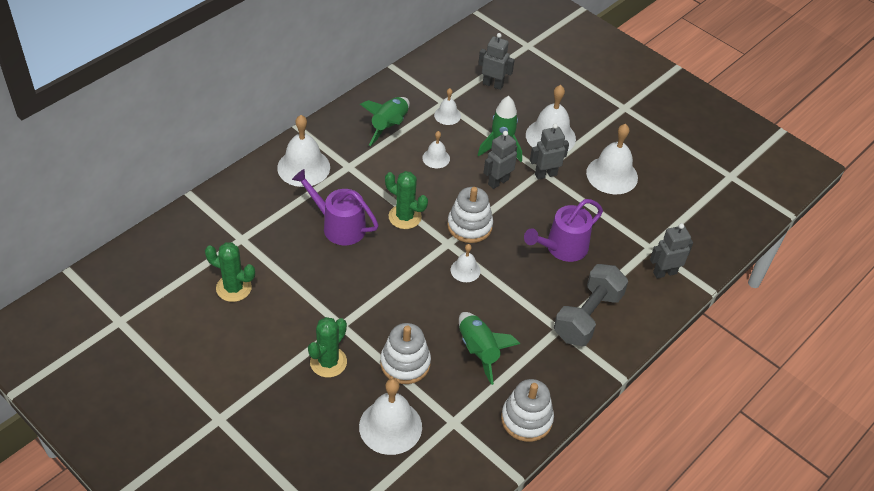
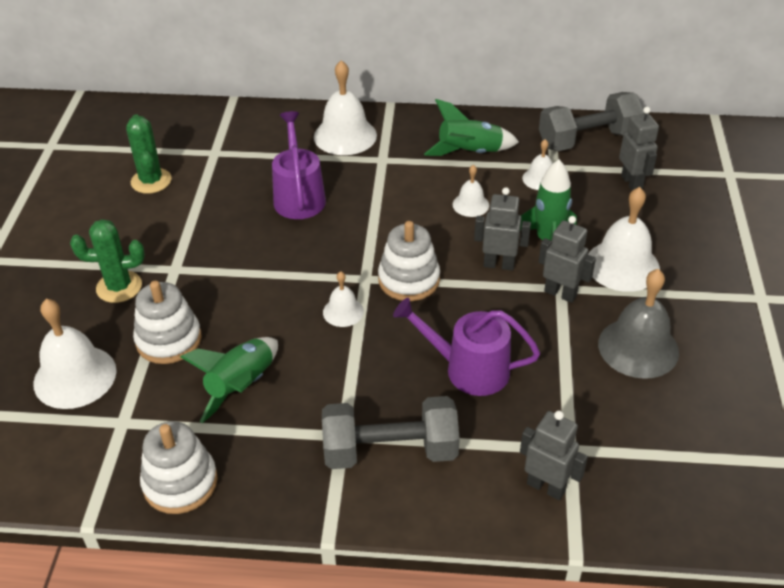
camera: 55 degrees right, 5 degrees down
green cactus [385,171,428,229] -> none
white bell [586,124,638,194] -> grey bell [598,269,679,379]
none -> grey dumbbell [539,92,644,151]

